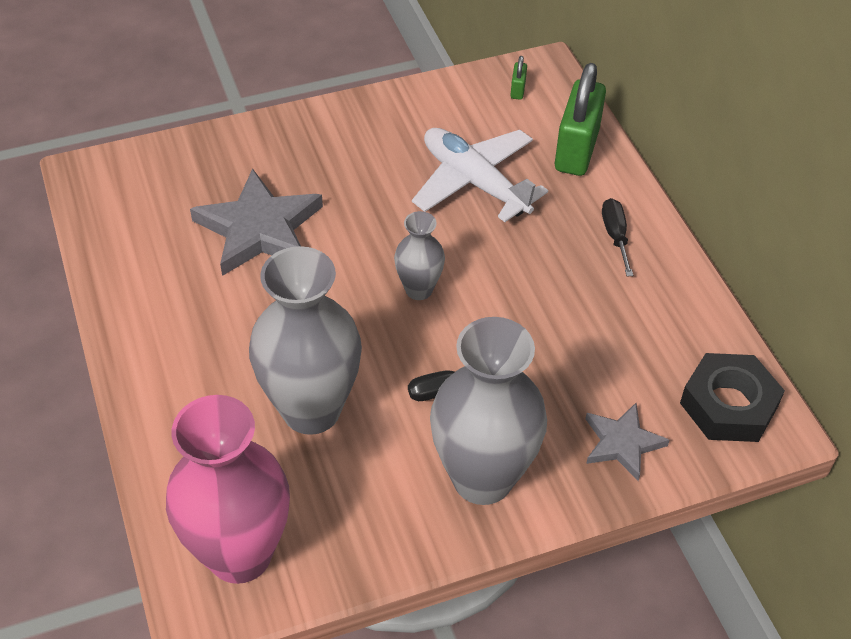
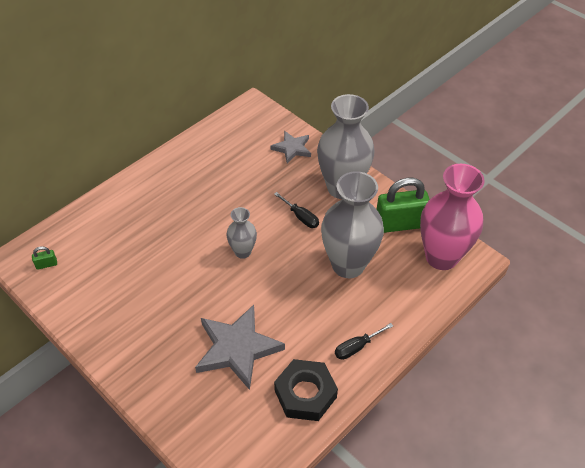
camera: 115 degrees left, 0 degrees up
white plane [412,128,548,222] -> none
green padlock [555,63,606,176] -> green padlock moved to [377,178,430,233]
black screwdriver [602,198,633,277] -> black screwdriver moved to [335,323,393,360]
black nut [680,353,785,442] -> black nut moved to [274,359,338,421]

